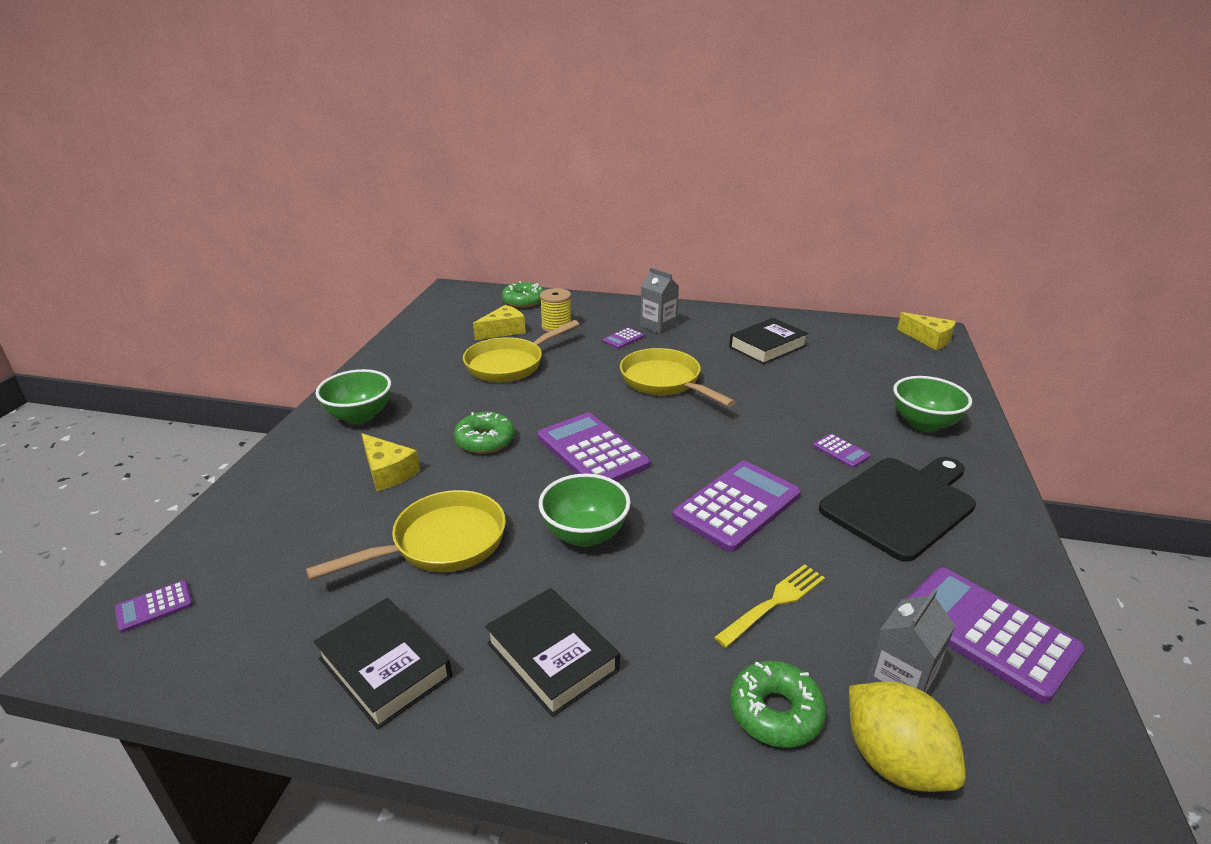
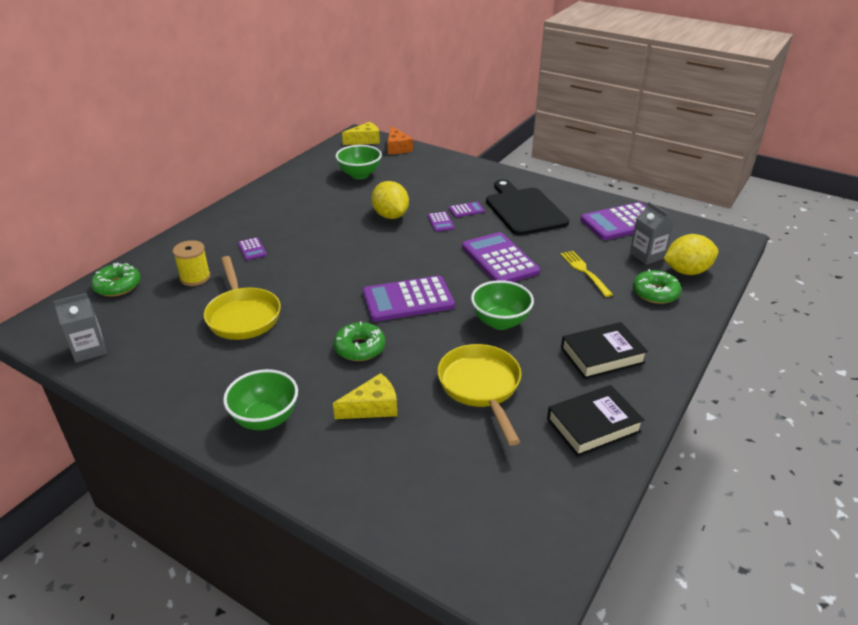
camera: 70 degrees left, 5 degrees up
purple calculator [115,580,193,633] -> purple calculator moved to [428,212,454,232]
yellow cheese [473,305,526,340] -> none
yellow pan [620,348,736,407] -> none
grey carton [640,268,679,334] -> grey carton moved to [53,293,107,362]
black book [729,318,808,364] -> none
green bowl [893,376,972,432] -> green bowl moved to [336,145,382,179]
none -> yellow lemon [371,181,409,219]
none -> orange cheese [387,126,413,154]

